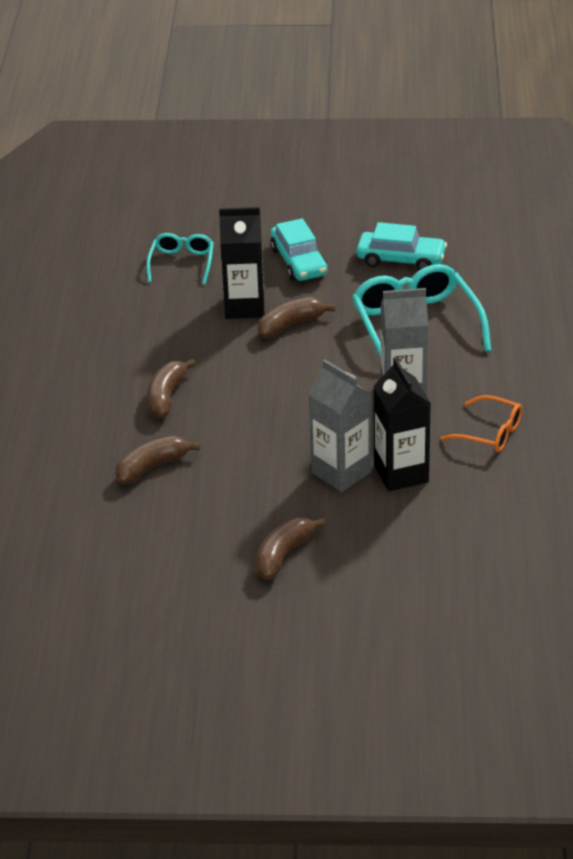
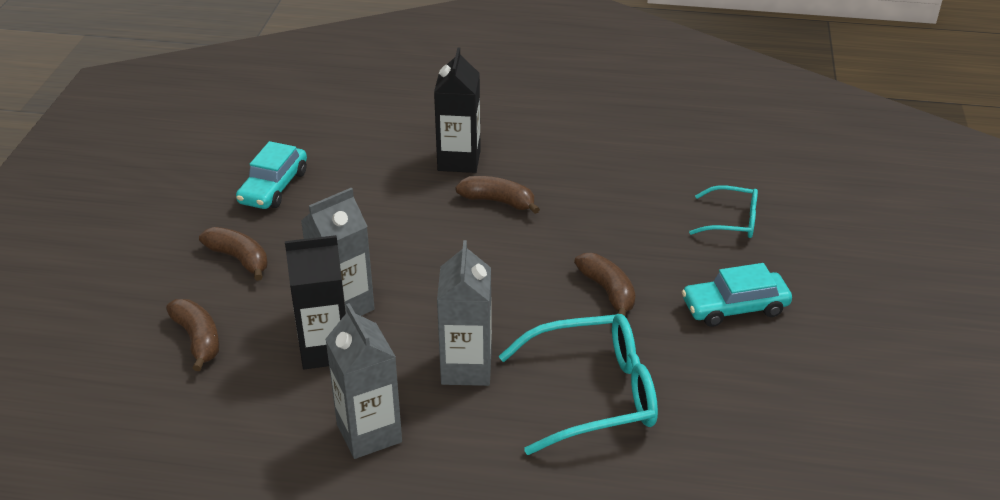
camera: 95 degrees right, 0 degrees up
brown banana [116,436,200,484] -> brown banana moved to [166,299,219,371]
black carton [219,207,264,319] -> black carton moved to [434,47,481,173]
turquoise car [357,222,447,270] -> turquoise car moved to [236,141,307,209]
orange glasses [440,395,523,452] -> grey carton [325,303,402,459]

